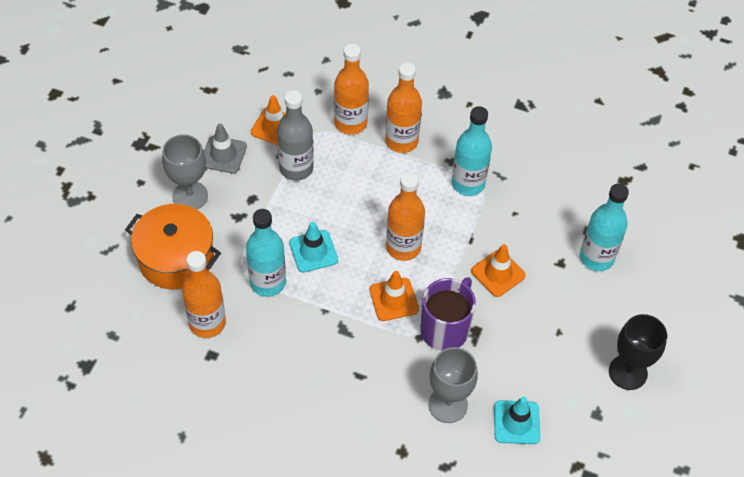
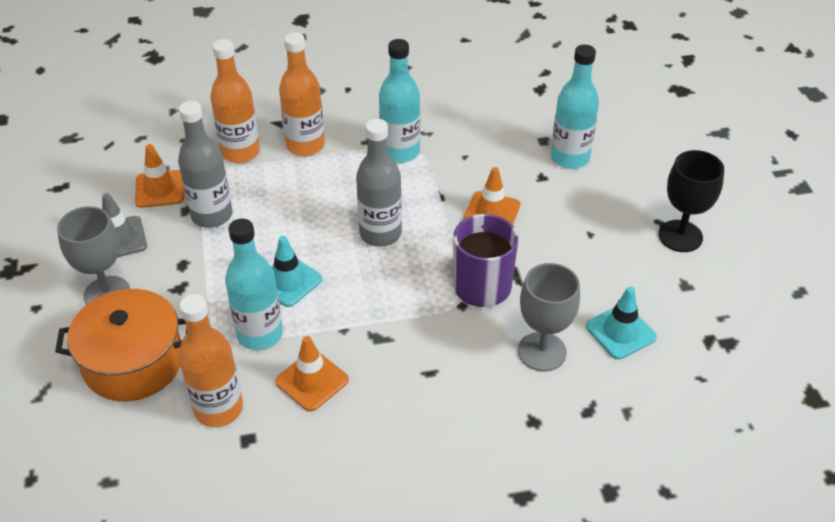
camera: 30 degrees left, 10 degrees down
orange traffic cone [369,271,419,321] -> orange traffic cone moved to [275,336,349,412]
orange bottle [386,172,425,261] -> grey bottle [356,119,402,247]

